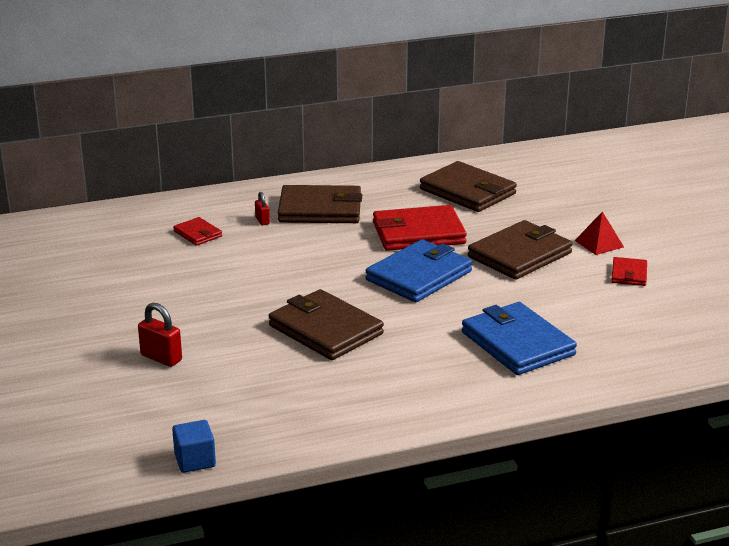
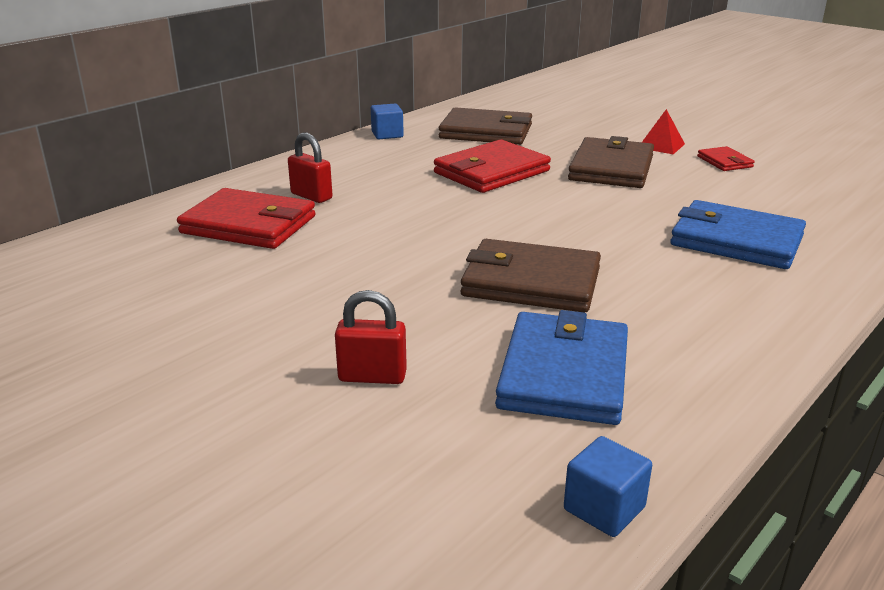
camera: 30 degrees left, 0 degrees up
red wallet [173,217,222,246] -> red wallet [177,188,316,249], size x2.01
red padlock [255,192,270,225] -> red padlock [288,132,332,203], size x1.67
brown wallet [278,185,362,223] -> none
blue wallet [366,239,472,302] -> blue wallet moved to [495,310,628,425]
none -> blue cube [371,103,404,139]

